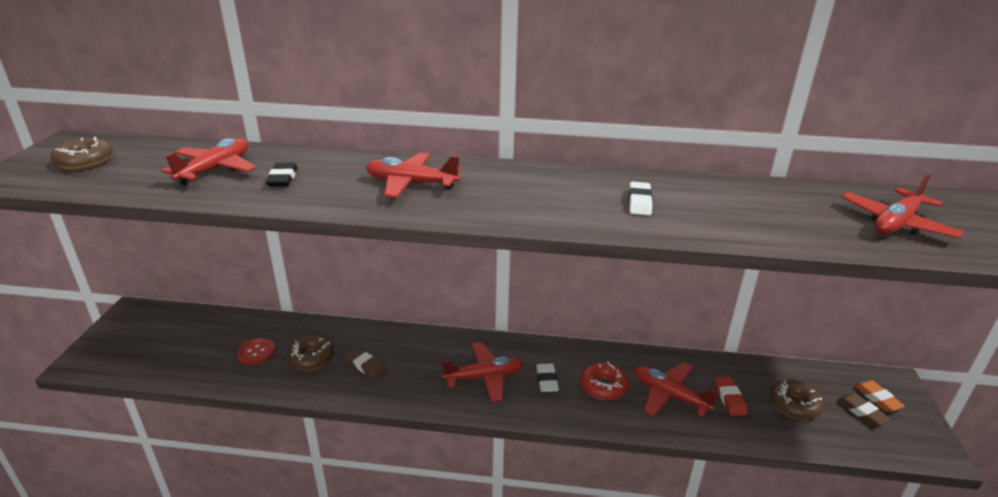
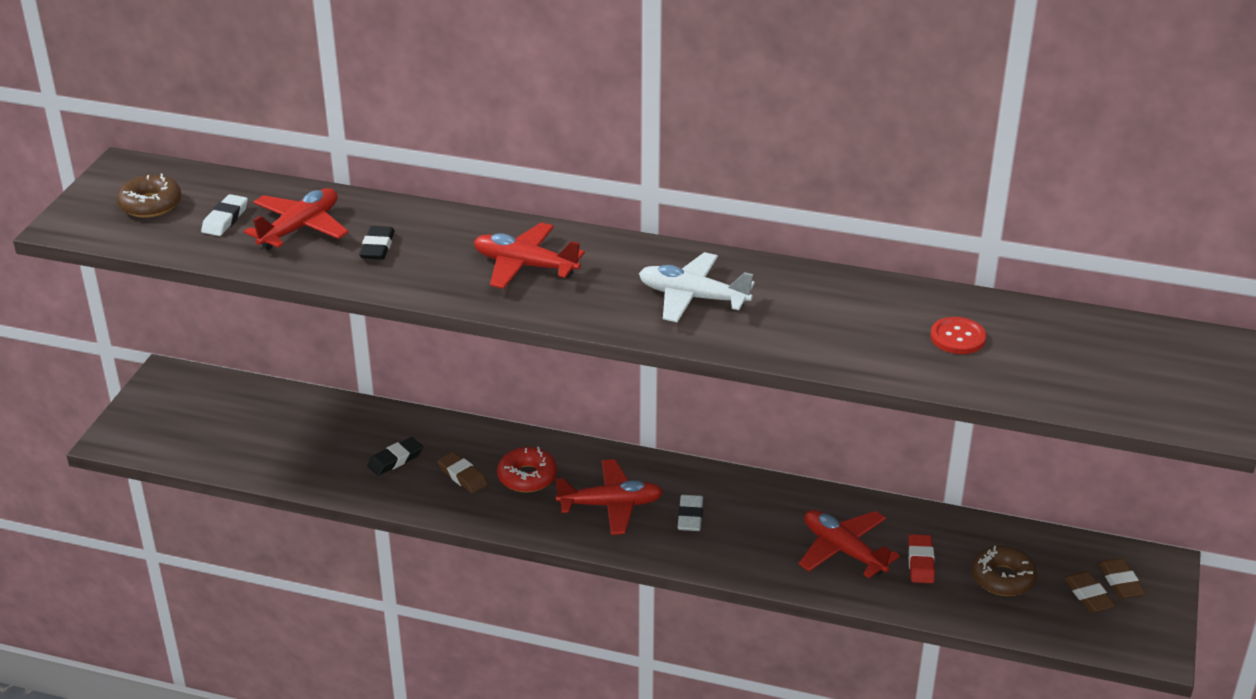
camera: 10 degrees right, 5 degrees up
red button [237,338,275,365] -> red button moved to [930,317,986,354]
brown donut [287,335,334,370] -> black eraser [367,437,423,476]
red donut [580,362,629,400] -> red donut moved to [497,447,557,492]
white eraser [628,182,652,216] -> white eraser moved to [201,194,248,236]
red plane [841,174,964,238] -> none
orange eraser [854,380,905,412] -> brown eraser [1098,558,1145,599]
none -> white plane [639,252,755,323]

